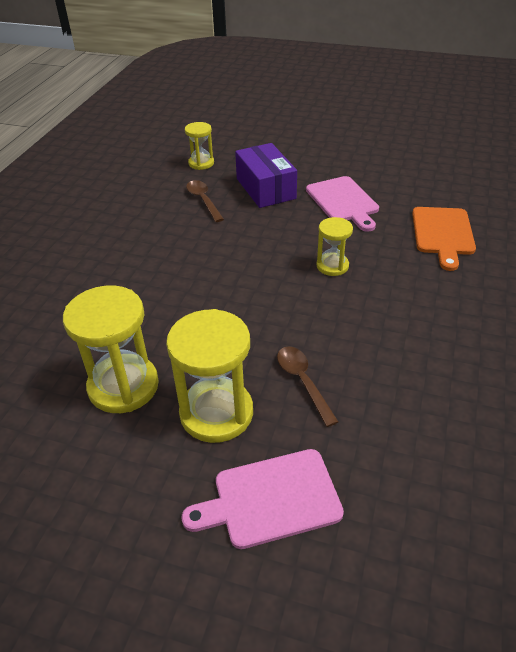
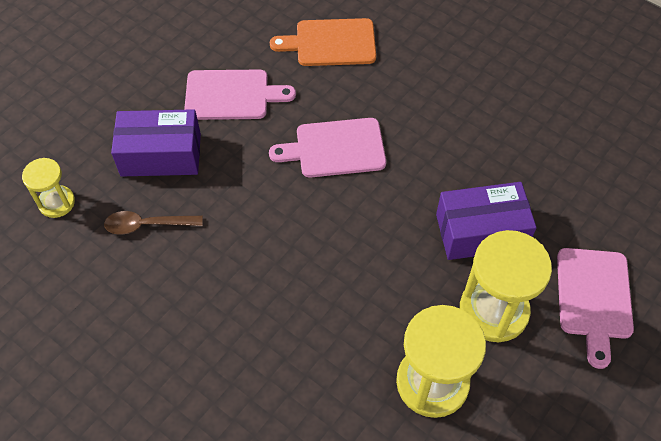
camera: 70 degrees left, 15 degrees up
brown spoon [277,346,339,427] -> purple box [436,182,537,260]
yellow hourglass [316,217,353,276] -> pink cutting board [269,118,386,178]
orange cutting board [412,207,476,271] -> orange cutting board turned 150 degrees clockwise [270,18,376,66]

